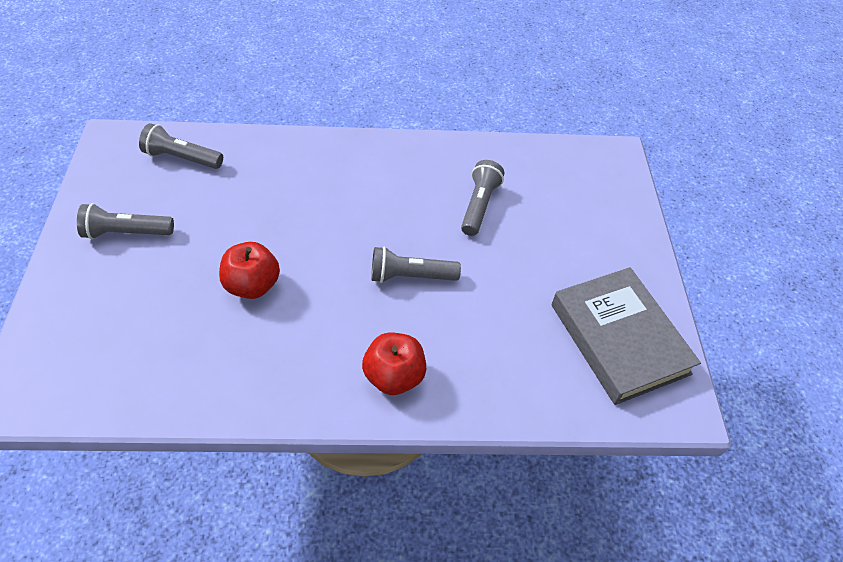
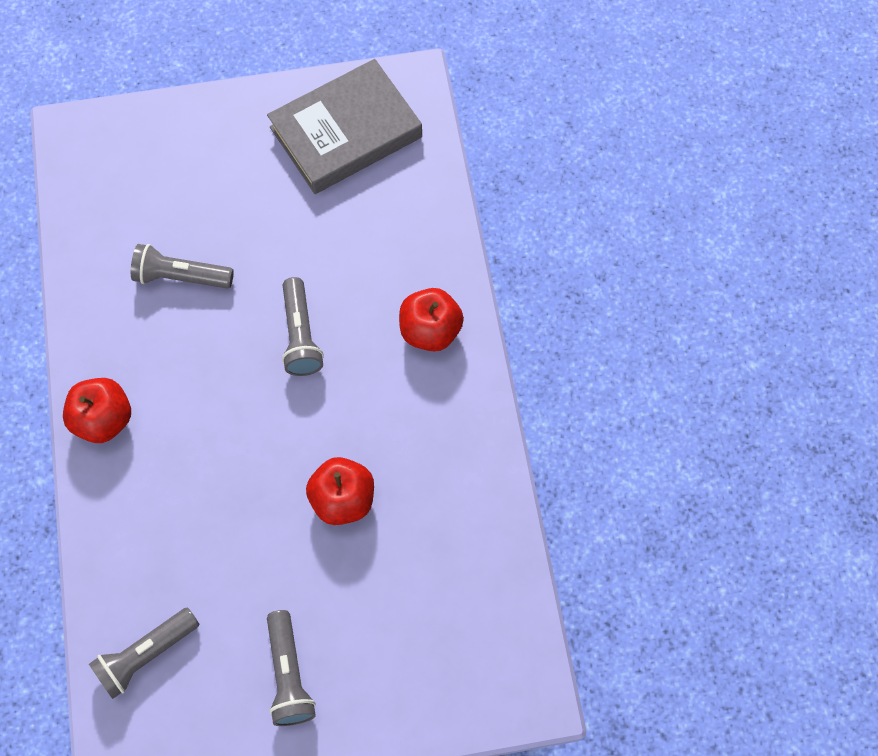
camera: 95 degrees left, 15 degrees up
grey flashlight [139,123,223,169] -> grey flashlight turned 45 degrees clockwise [89,607,199,699]
none -> red apple [63,378,131,443]

